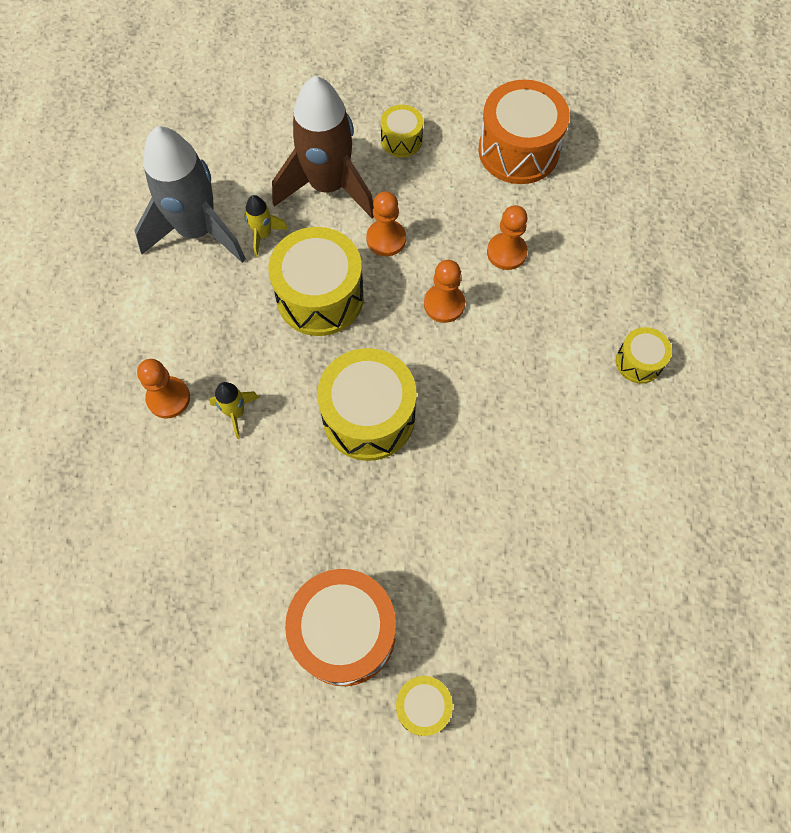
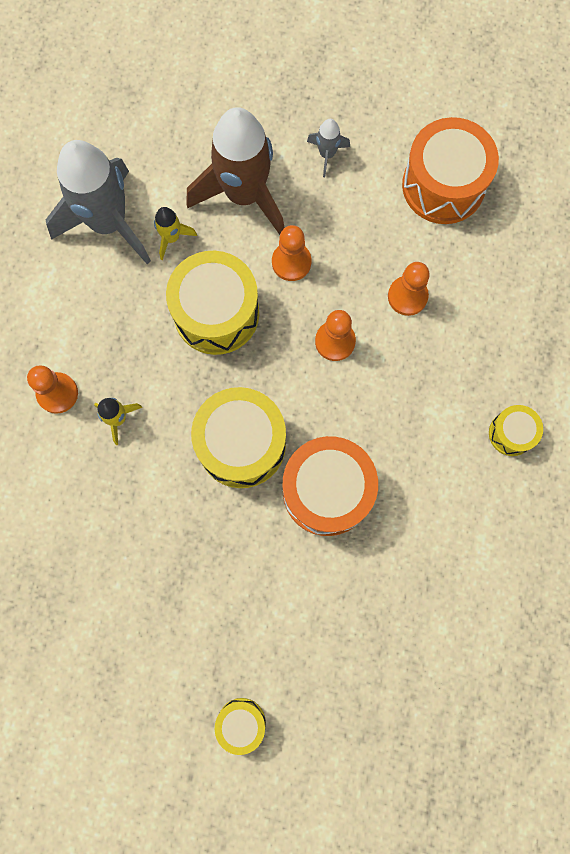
camera: 10 degrees right, 10 degrees up
orange drum [285,569,396,686] -> orange drum moved to [283,436,378,536]
yellow drum [381,105,423,157] -> grey rocket [307,119,350,177]

